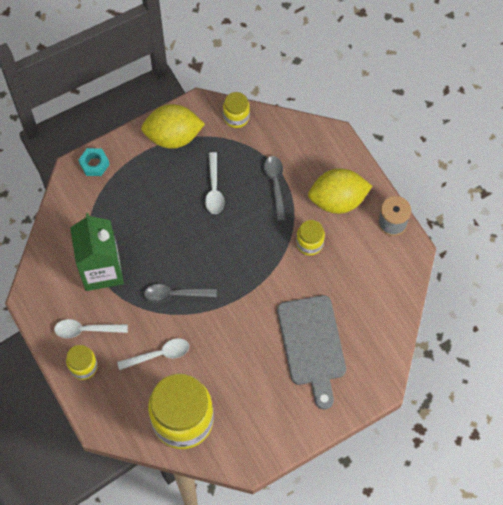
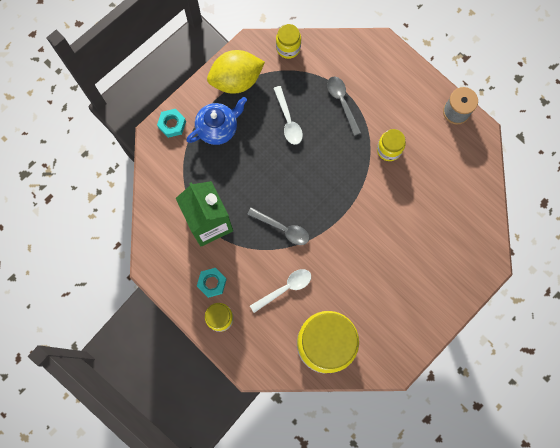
camera: 15 degrees left, 10 degrees up
white spoon [54,319,128,338] -> turquoise nut [197,268,227,298]
grey spoon [144,284,217,303] -> grey spoon turned 135 degrees counterclockwise [247,207,309,245]
grey cutting board [277,295,346,409] -> none
yellow lemon [308,168,372,214] -> none
none -> blue teapot [186,97,247,145]

